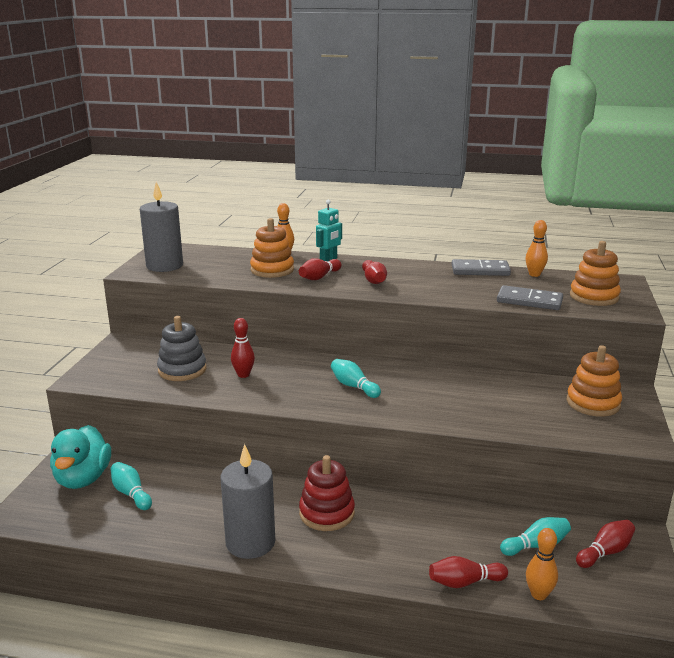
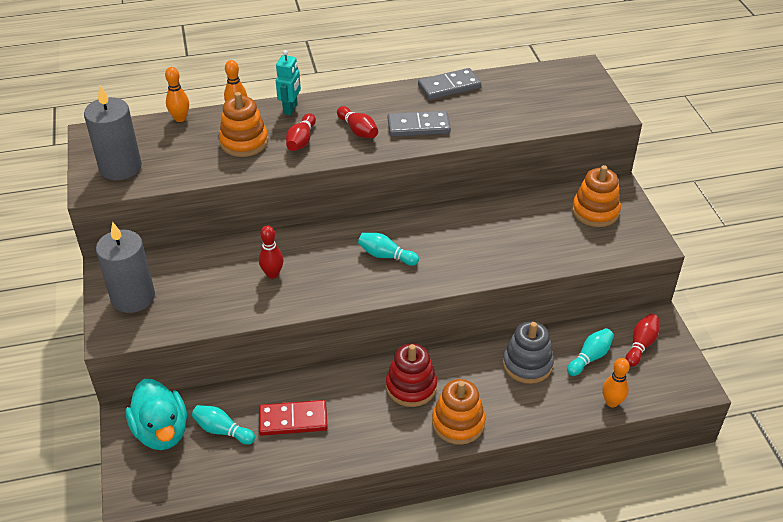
camera: 25 degrees left, 20 degrees up
grey stacking toy [157,316,207,381] -> grey stacking toy moved to [503,321,554,384]
grey candle [221,444,275,559] -> grey candle moved to [96,222,155,313]
red bowling pin [429,556,508,588] -> none
grey domino [497,285,563,310] -> grey domino moved to [388,111,451,137]
orange bowling pin [525,220,548,277] -> orange bowling pin moved to [165,67,189,122]
orange stacking toy [570,241,621,306] -> orange stacking toy moved to [432,379,485,445]
none -> red domino [259,400,328,436]

